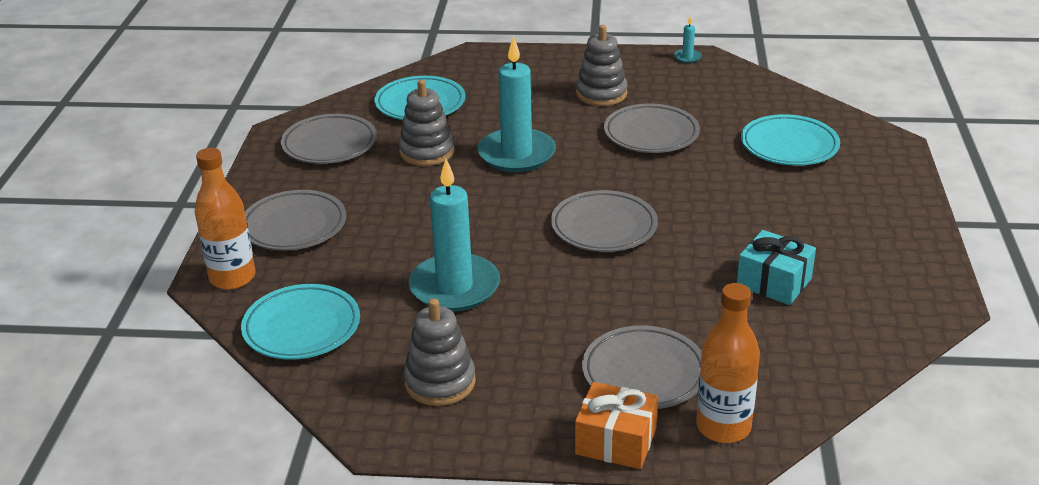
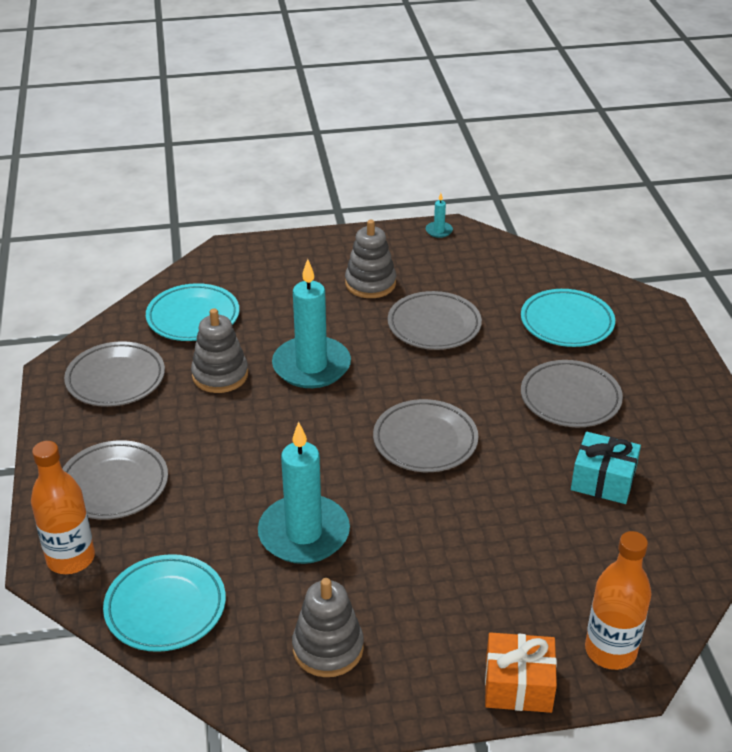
camera: 15 degrees left, 5 degrees up
grey plate [582,325,702,409] -> grey plate moved to [521,360,623,427]

